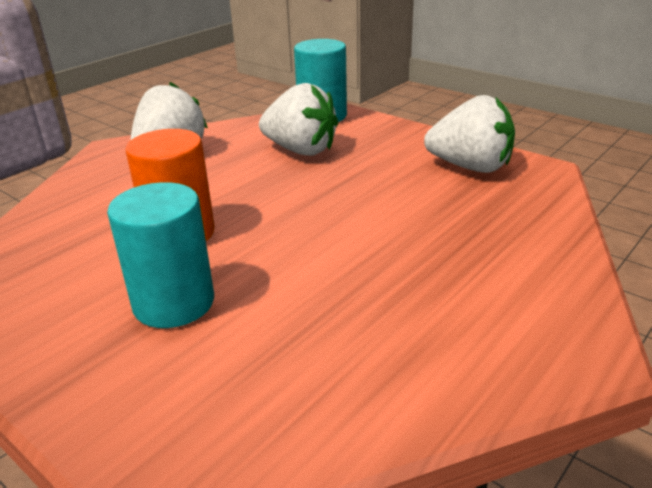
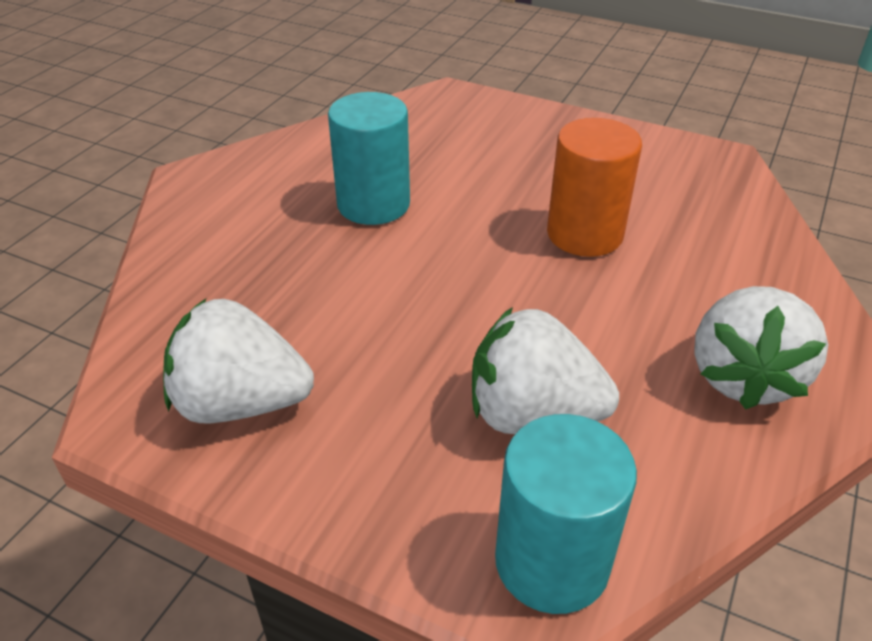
camera: 165 degrees right, 10 degrees up
turquoise cylinder [107,182,214,328] -> turquoise cylinder moved to [328,92,410,225]

